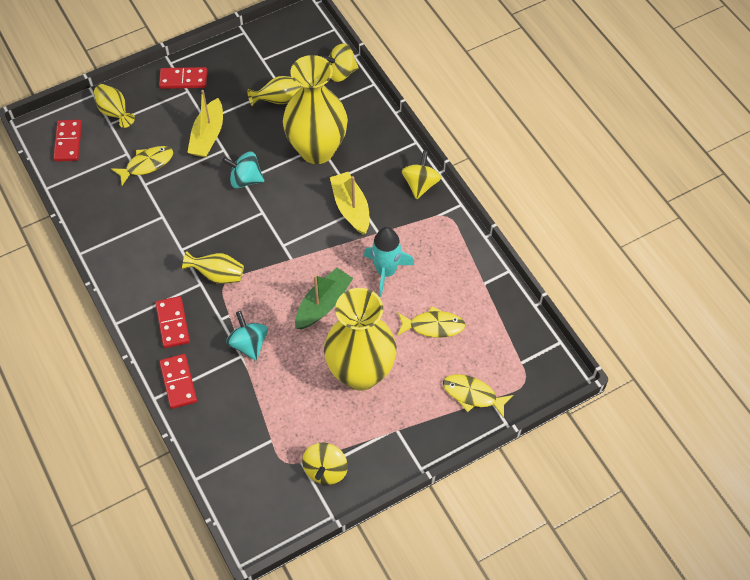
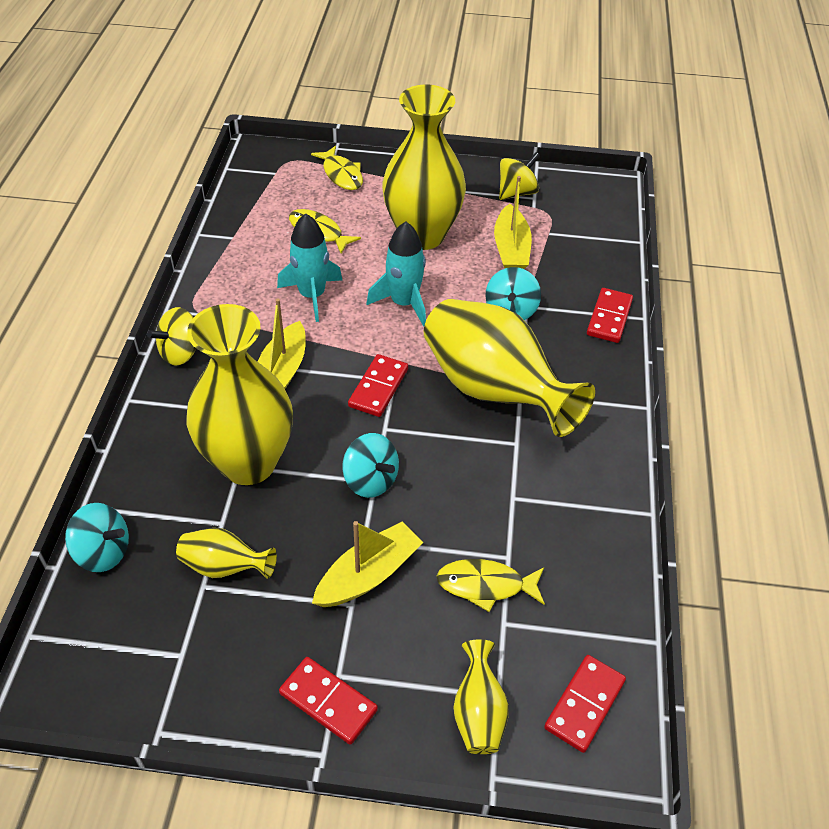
camera: 145 degrees left, 10 degrees down
red domino [155,296,190,348] -> red domino moved to [348,354,408,417]
yellow vase [182,251,244,284] -> yellow vase [424,299,595,437], size x2.20
green boat [295,268,353,329] -> turquoise rocket [367,221,426,327]
yellow spinning top [322,43,359,82] -> turquoise spinning top [65,503,129,572]
none -> yellow boat [494,176,532,269]

